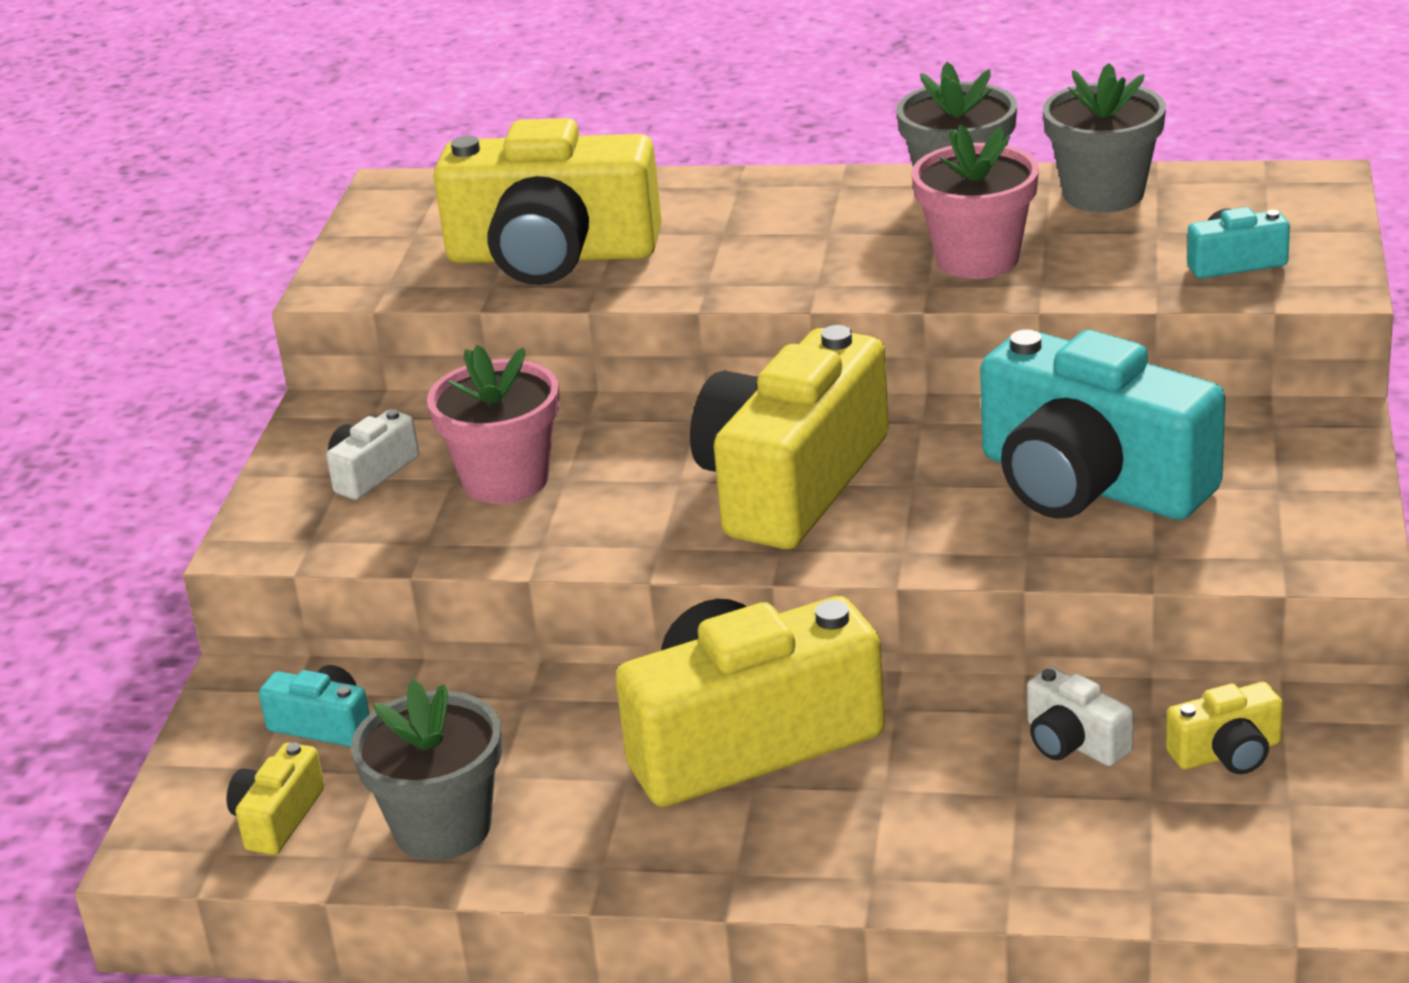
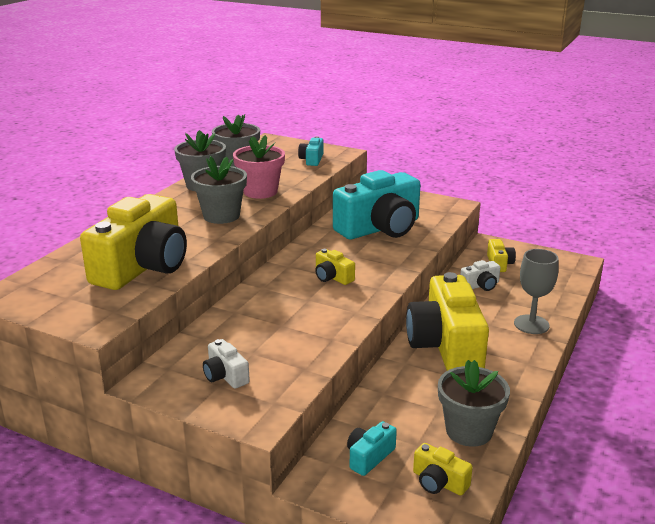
camera: 75 degrees left, 5 degrees down
pink flower pot [427,345,559,504] -> none
yellow camera [690,325,889,549] -> yellow camera [315,249,355,285], size x0.43
none -> grey flower pot [191,156,247,224]
none -> grey goblet [514,249,558,334]

